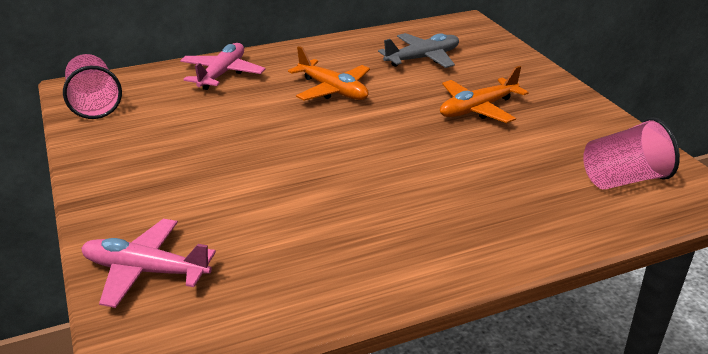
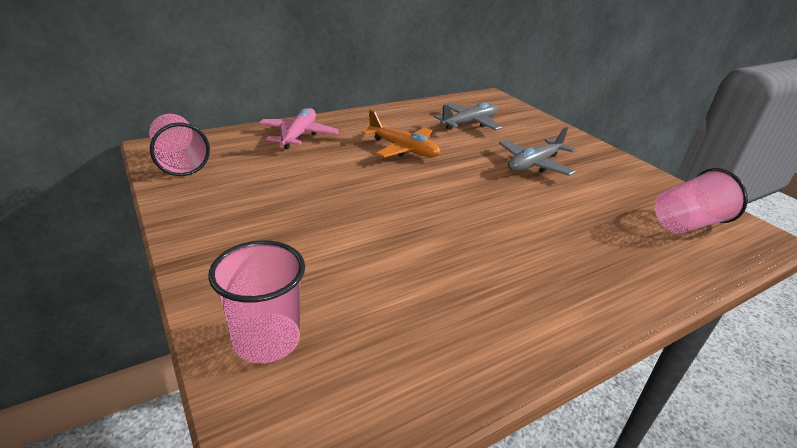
camera: 10 degrees left, 0 degrees up
pink plane [81,219,216,308] -> pink cup [208,240,305,363]
orange plane [440,66,529,123] -> grey plane [499,127,576,176]

